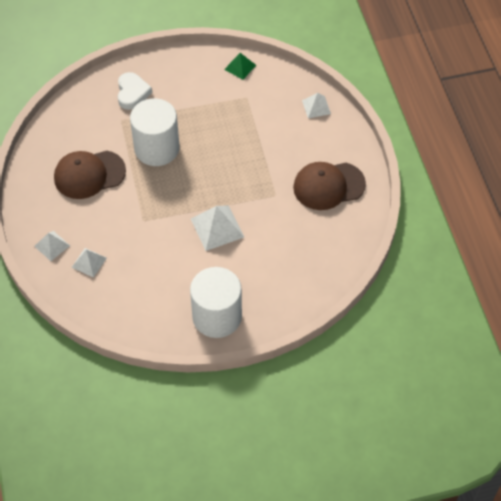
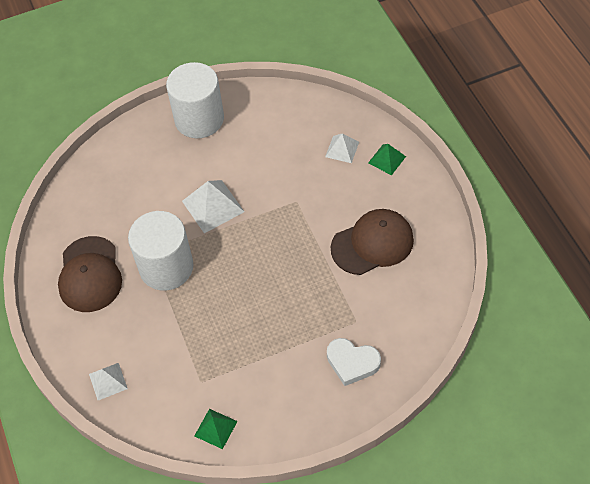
camera: 175 degrees right, 0 degrees up
white pyramid [34,231,70,261] -> green pyramid [368,144,406,175]
white heart [118,72,152,110] -> white heart turned 60 degrees counterclockwise [327,338,381,386]
white cylinder [130,98,179,166] -> white cylinder moved to [128,211,193,291]
brown cap [293,162,366,210] -> brown cap turned 105 degrees clockwise [58,236,122,312]

